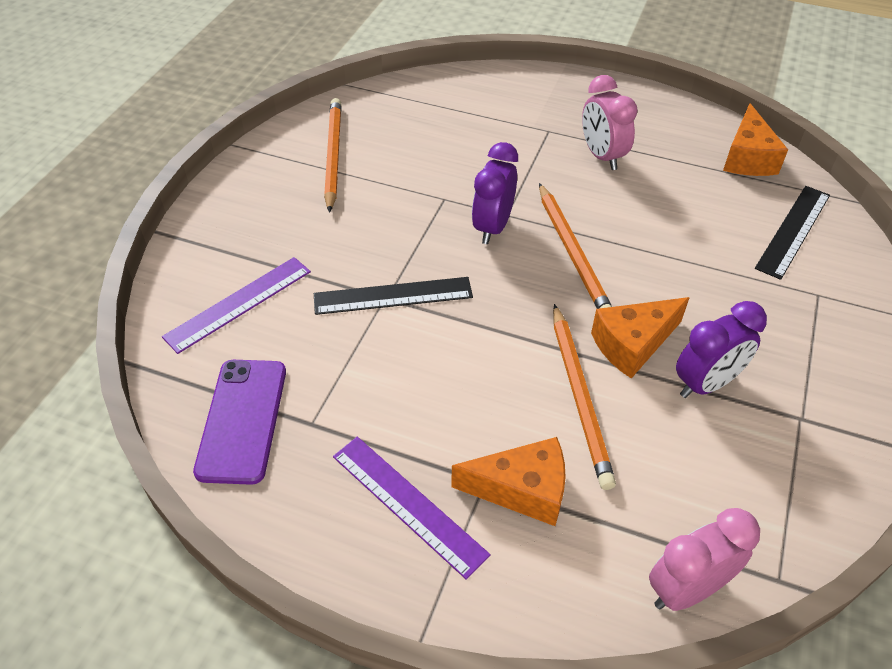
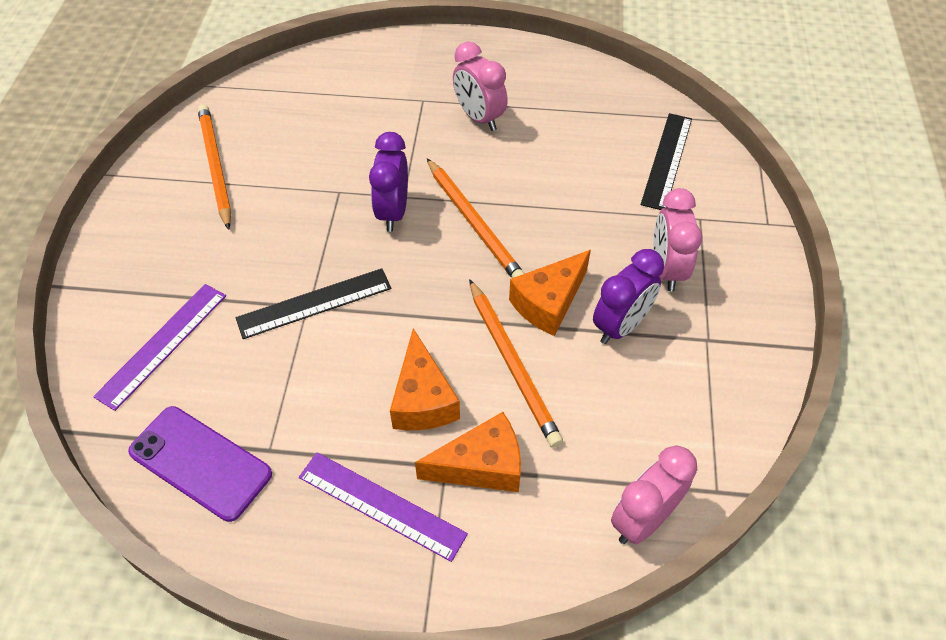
camera: 15 degrees left, 5 degrees up
purple phone [193,360,286,485] -> purple phone turned 45 degrees counterclockwise [128,406,272,522]
orange cheese [723,103,788,176] -> orange cheese moved to [390,328,460,430]
none -> pink clock [653,188,702,292]

